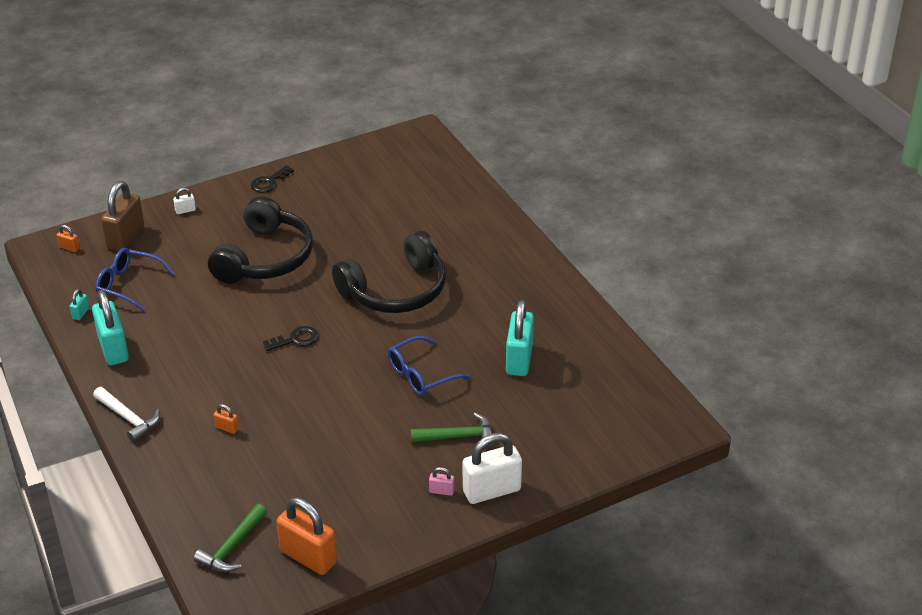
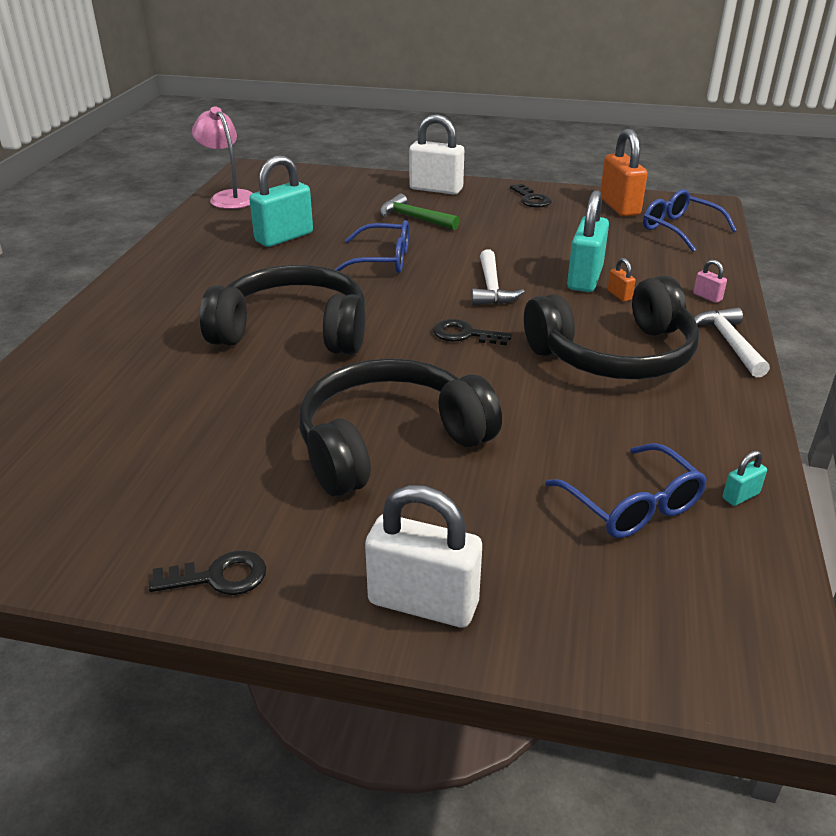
camera: 140 degrees left, 5 degrees down
orange padlock [57,225,80,252] -> none
turquoise padlock [92,290,129,365] -> turquoise padlock moved to [567,190,609,292]
brown padlock [101,181,144,251] -> none
white padlock [173,188,196,214] -> white padlock [365,485,482,628], size x2.32
green hammer [194,504,267,572] -> blue glasses [643,189,737,252]
pink padlock [429,467,454,496] -> pink padlock moved to [693,259,727,303]
none -> pink lamp [192,107,253,209]
none -> white hammer [471,249,525,305]
none -> black key [510,184,552,208]
none -> black headphones [524,276,699,379]

